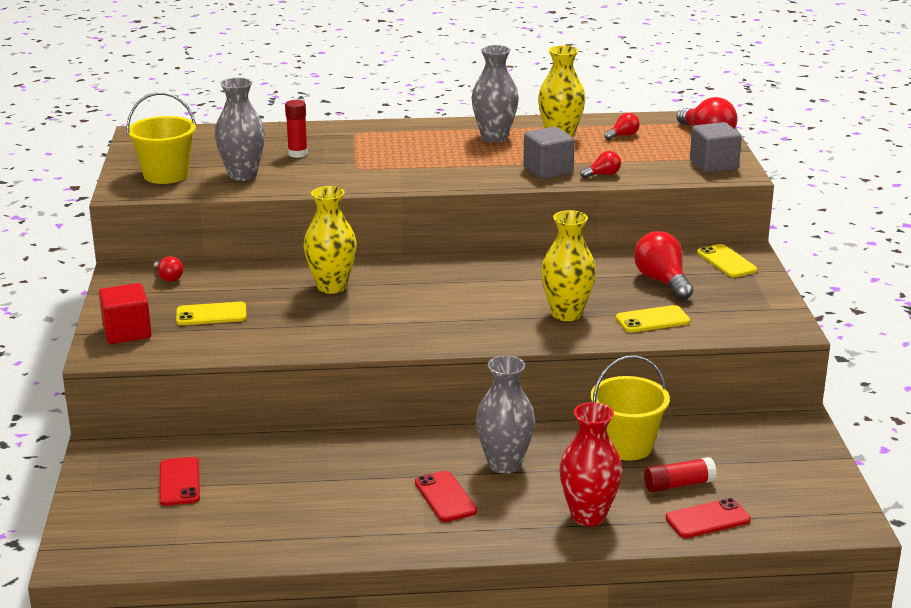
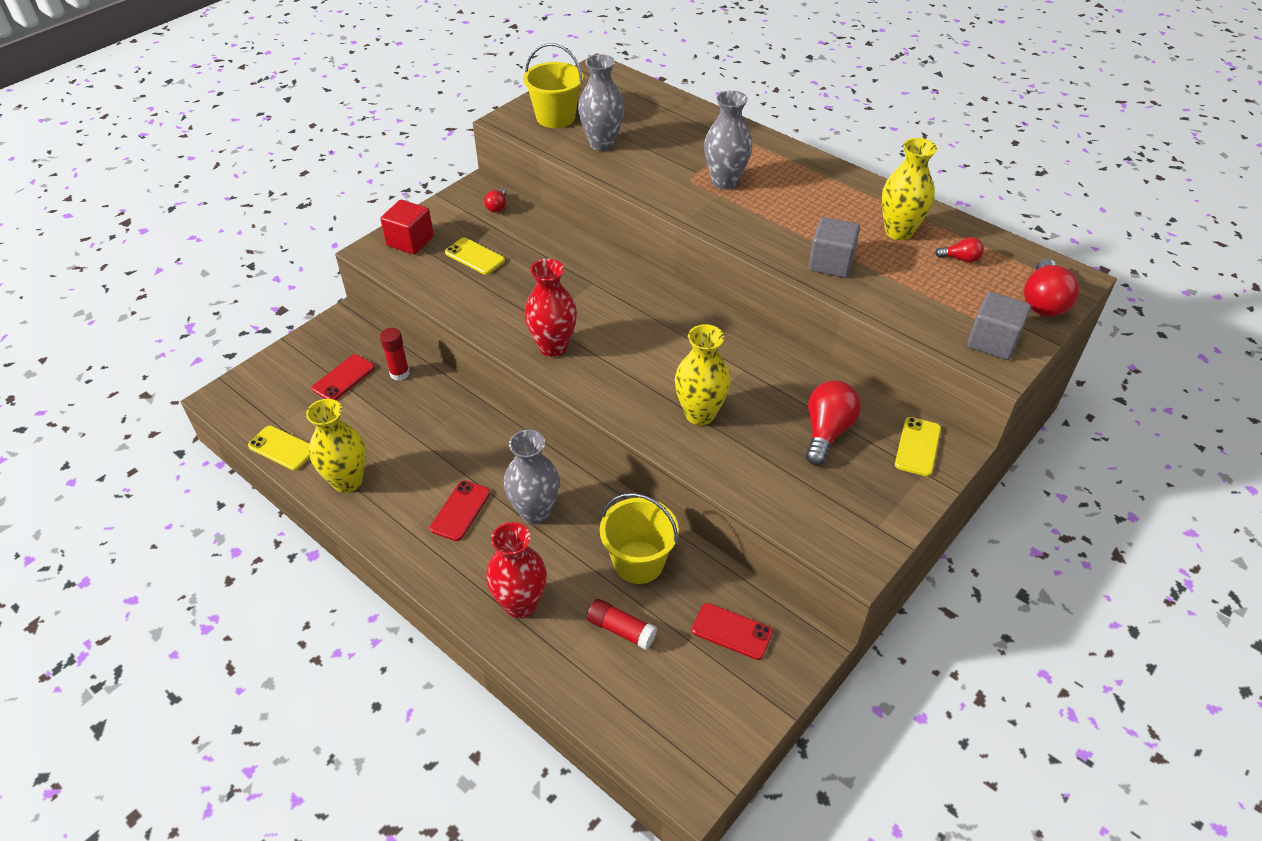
camera: 45 degrees right, 20 degrees up
red glue stick [285,100,308,158] -> red glue stick moved to [380,328,410,381]
yellow vase [303,186,357,294] -> yellow vase moved to [306,399,366,493]
grey vase [471,45,519,143] -> grey vase moved to [704,90,752,190]
red light bulb [580,151,621,178] -> none
yellow phone [616,305,690,333] -> yellow phone moved to [248,426,310,470]
red phone [666,498,751,538] -> red phone moved to [692,603,773,660]
none -> red vase [524,259,577,357]

